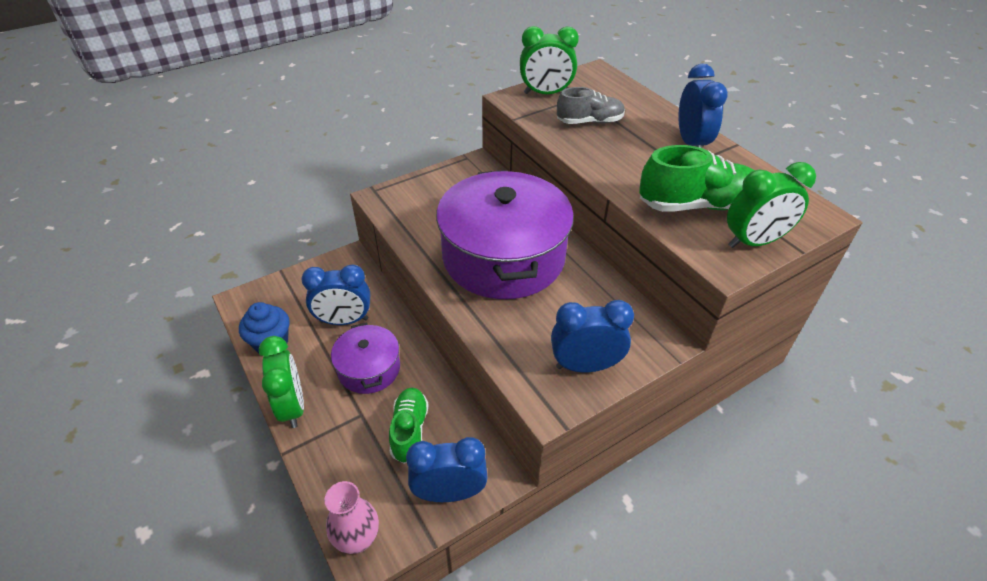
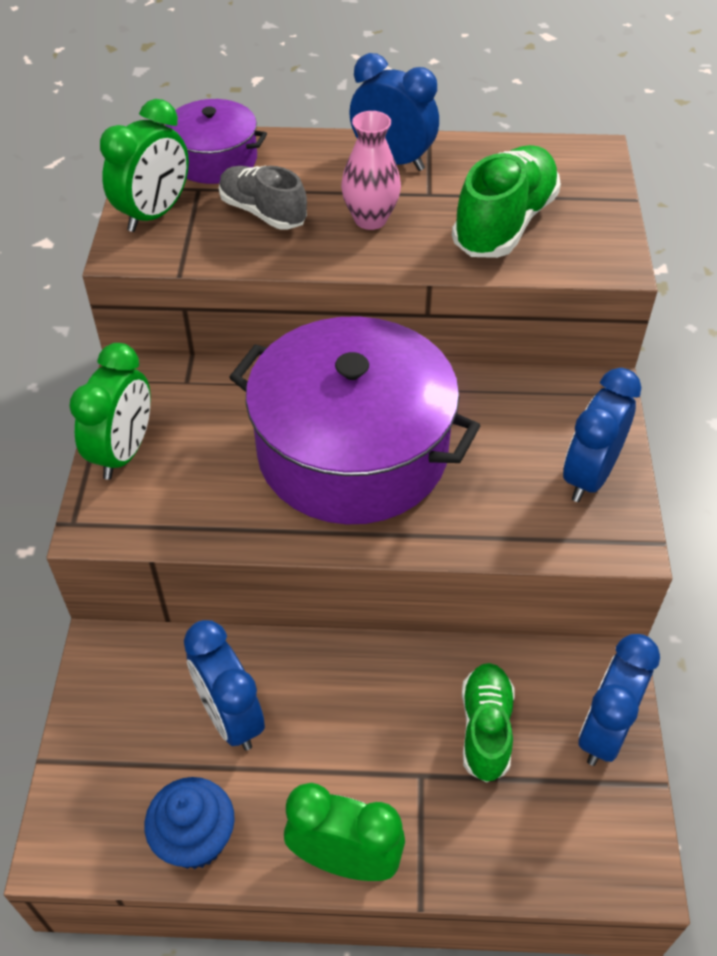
camera: 55 degrees left, 5 degrees up
blue clock [301,264,370,325] -> blue clock turned 120 degrees clockwise [184,620,265,750]
pink vase [325,481,379,554] -> pink vase moved to [341,111,401,230]
purple pot [331,322,400,394] -> purple pot moved to [160,99,267,184]
green shoe [389,388,429,464] -> green shoe turned 60 degrees clockwise [462,663,515,783]
grey shoe [557,87,625,124] -> grey shoe turned 75 degrees counterclockwise [219,166,307,230]
green clock [727,162,816,248] -> green clock moved to [69,343,151,480]

